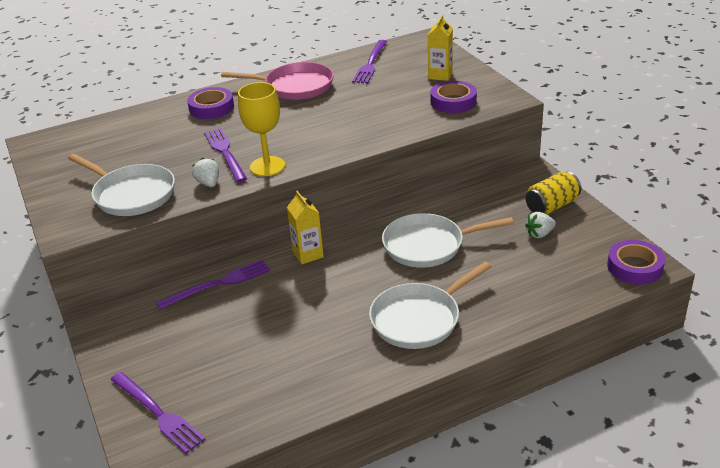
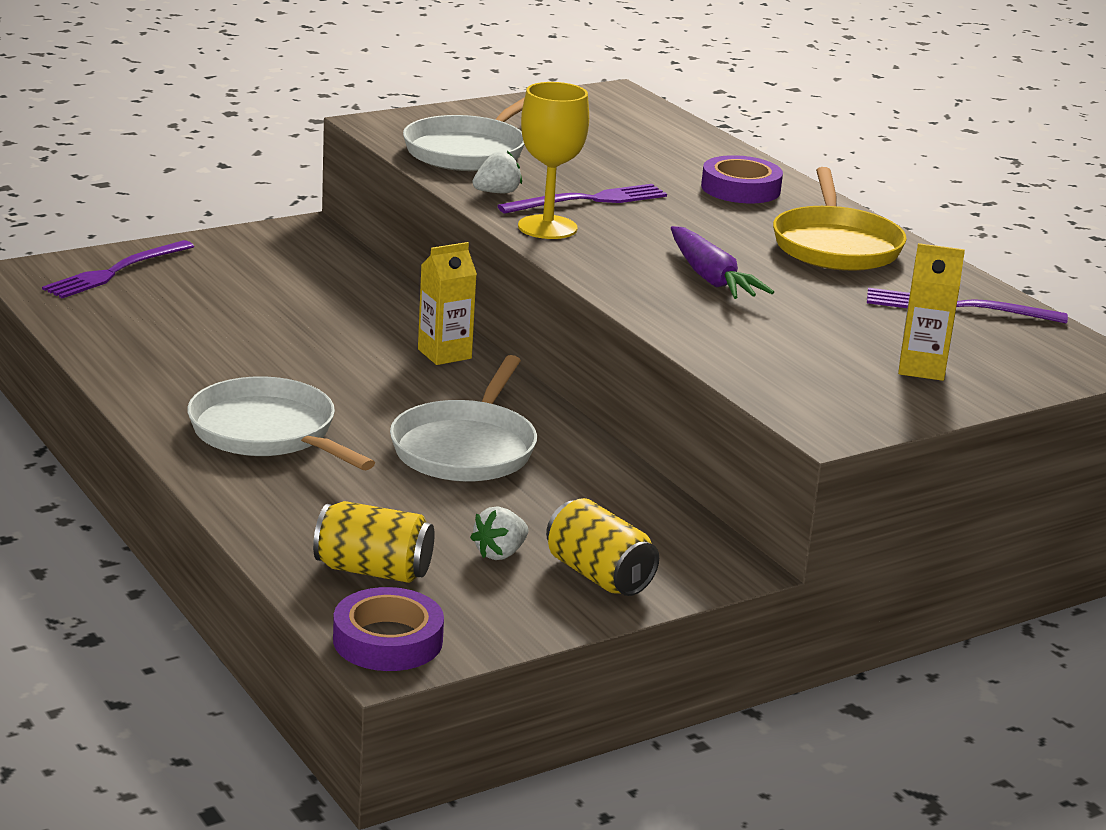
camera: 80 degrees right, 10 degrees down
purple fork [156,260,270,309] -> none
pink pan [221,62,334,100] -> yellow pan [773,167,907,271]
white pan [382,213,514,268] -> white pan turned 150 degrees counterclockwise [390,355,537,482]
purple tape [430,81,477,113] -> none
white strawberry [525,212,556,238] -> white strawberry turned 105 degrees counterclockwise [470,506,528,560]
none -> yellow can [313,501,435,583]
none -> purple carrot [671,226,774,299]

